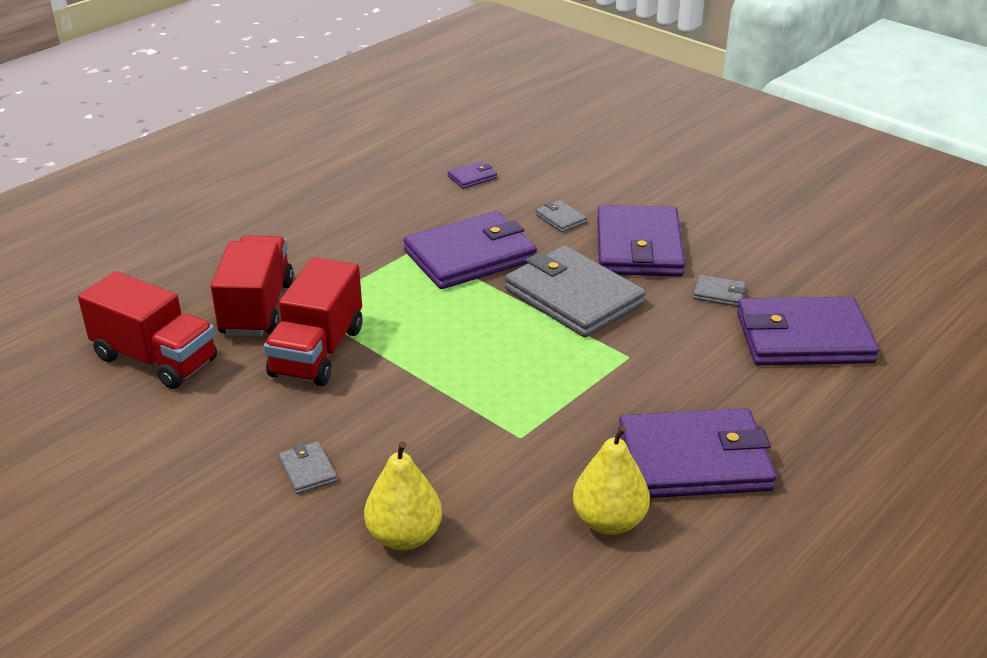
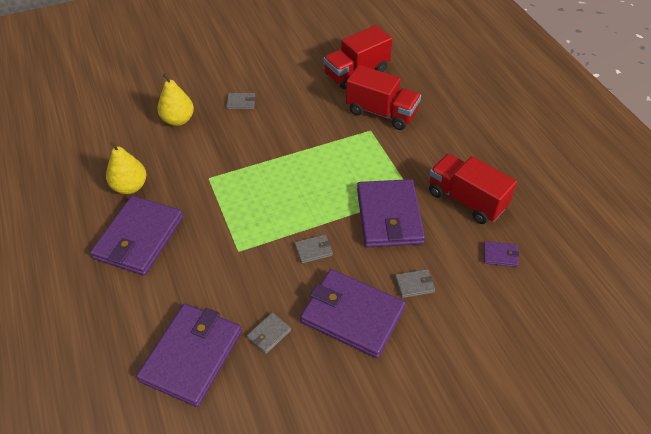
camera: 115 degrees right, 15 degrees up
red truck [264,257,362,386] -> red truck moved to [429,154,517,224]
purple wallet [448,161,497,189] -> purple wallet turned 75 degrees counterclockwise [483,241,519,267]
grey wallet [505,246,646,337] -> grey wallet [295,235,333,264], size x0.41

